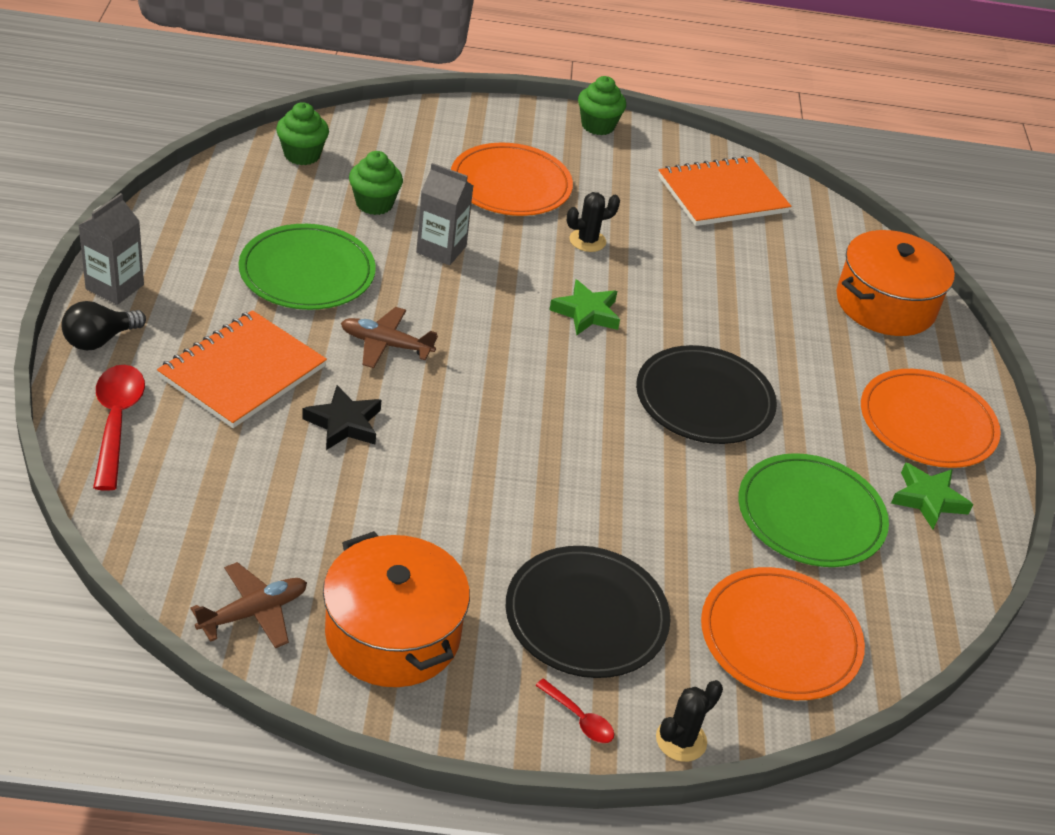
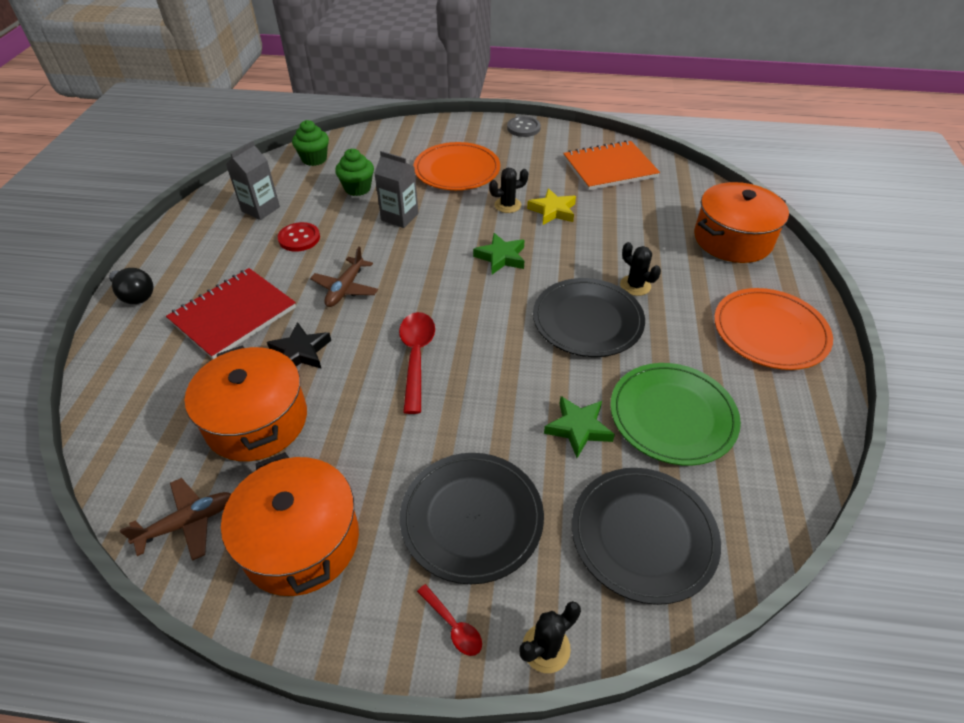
camera: 10 degrees right, 5 degrees up
black light bulb [61,301,146,350] -> black light bulb turned 105 degrees counterclockwise [109,268,153,304]
grey carton [78,193,144,305] -> grey carton moved to [226,141,280,220]
red spoon [93,365,145,491] -> red spoon moved to [399,312,435,414]
orange notebook [157,310,327,428] -> red notebook [166,268,296,359]
green plate [239,224,376,310] -> red button [278,222,320,252]
brown plane [341,307,438,368] -> brown plane turned 90 degrees counterclockwise [310,247,378,307]
green cupcake [578,76,626,135] -> grey button [507,116,541,137]
orange plate [701,567,865,700] -> black plate [572,468,721,605]
green star [891,462,973,529] -> green star moved to [544,396,615,458]
none -> orange pot [185,345,307,461]
none -> yellow star [527,188,576,225]
none -> black cactus [620,242,661,296]

